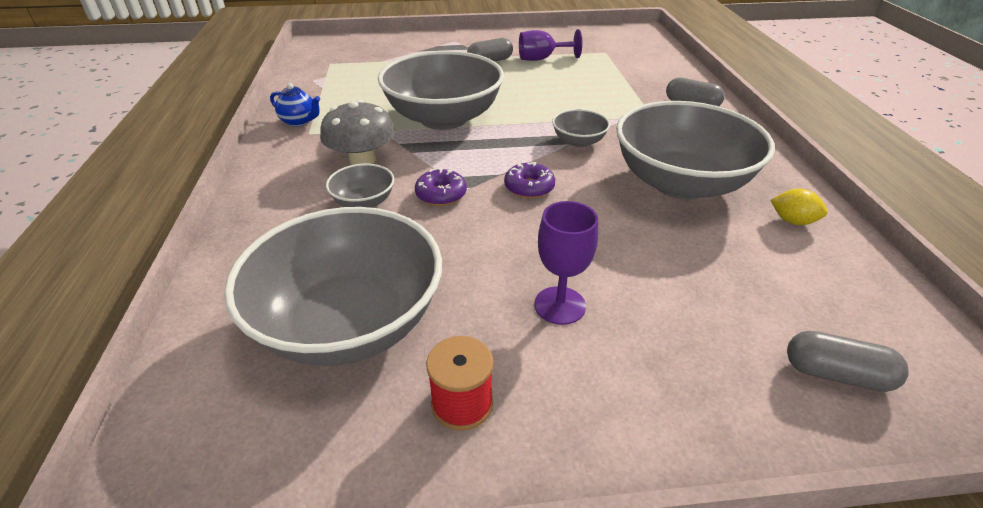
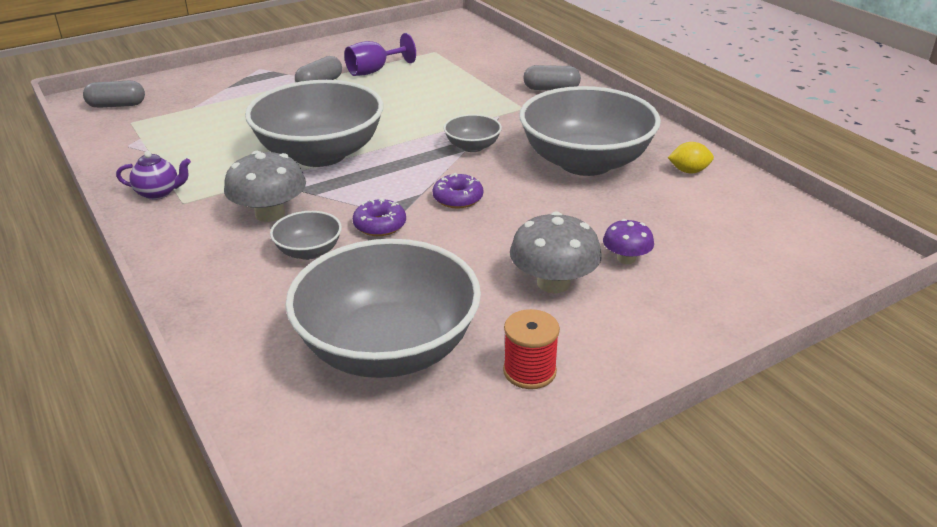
camera: 25 degrees left, 5 degrees down
blue teapot [270,83,320,127] -> purple teapot [116,151,191,200]
purple goblet [535,201,598,325] -> grey mushroom [510,211,602,293]
grey capsule [787,331,909,392] -> grey capsule moved to [83,80,145,108]
none -> purple mushroom [603,219,654,264]

